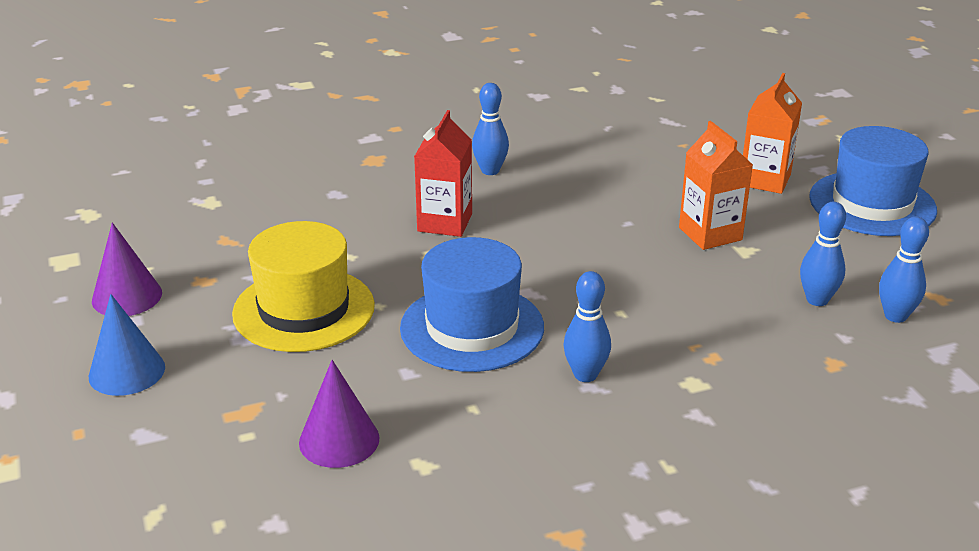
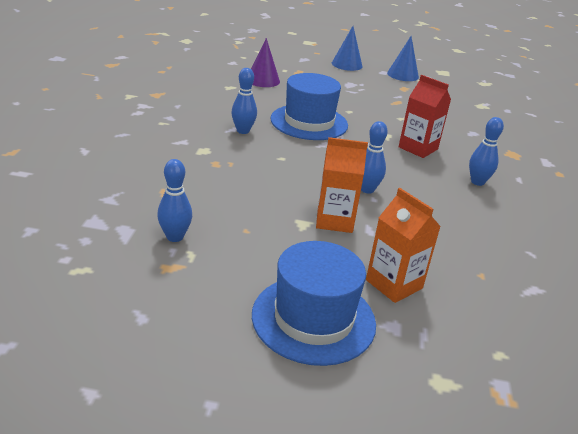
camera: 115 degrees right, 0 degrees up
purple cone [92,223,162,316] -> blue cone [387,36,419,81]
yellow hat [232,221,375,352] -> none
blue bowling pin [800,202,846,306] -> blue bowling pin moved to [361,121,388,194]

